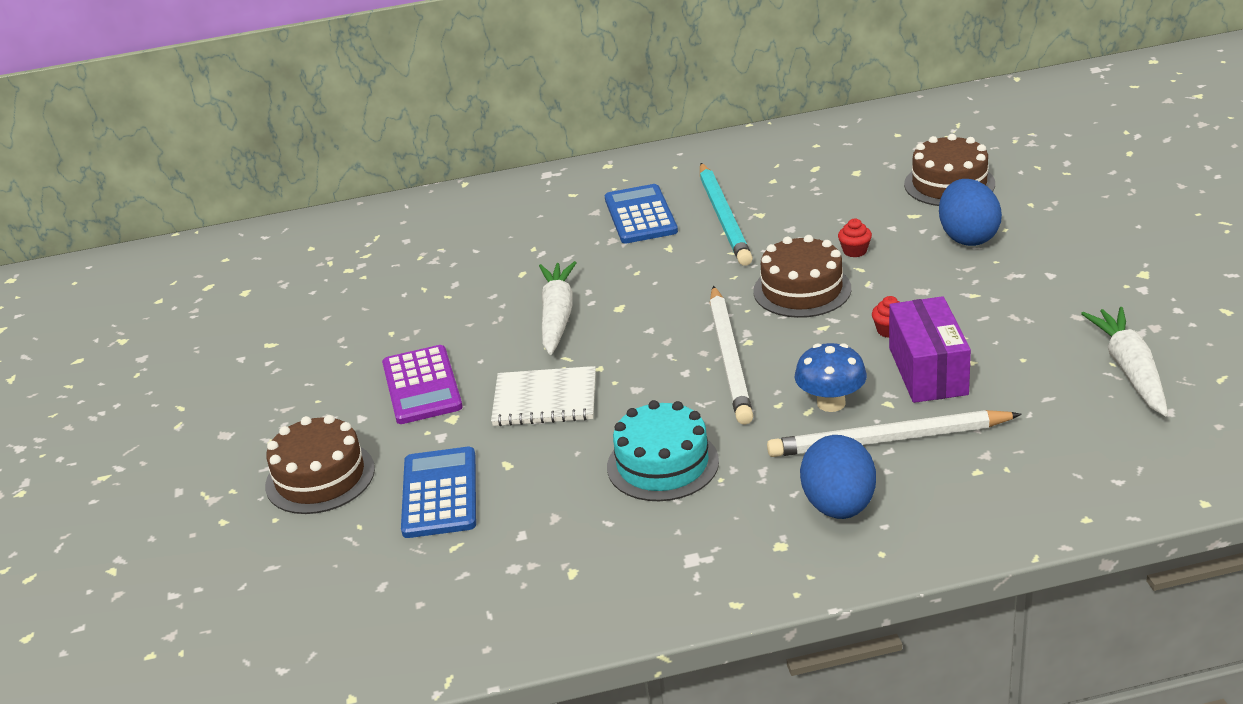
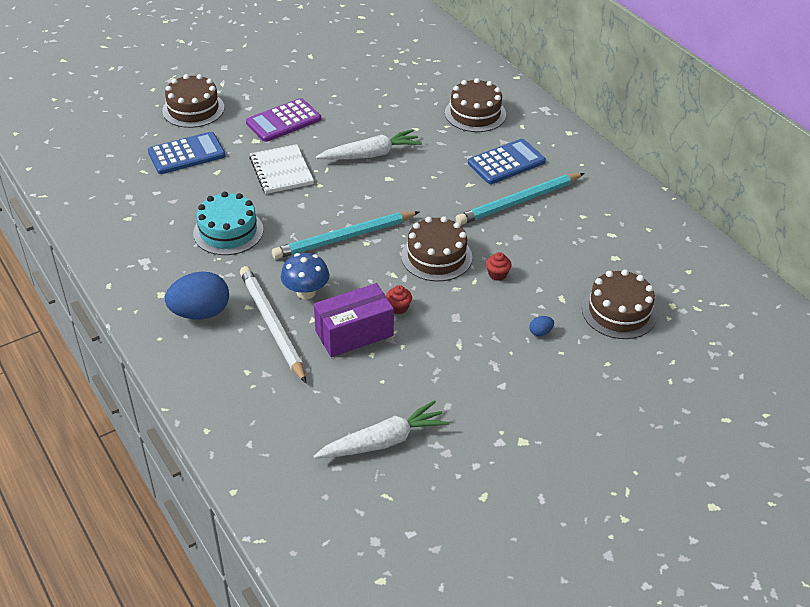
camera: 65 degrees right, 10 degrees up
white pencil [710,286,753,425] -> turquoise pencil [272,211,419,259]
blue egg [939,179,1002,246] -> blue egg [529,316,554,336], size x0.41
none -> brown cake [445,78,506,132]

